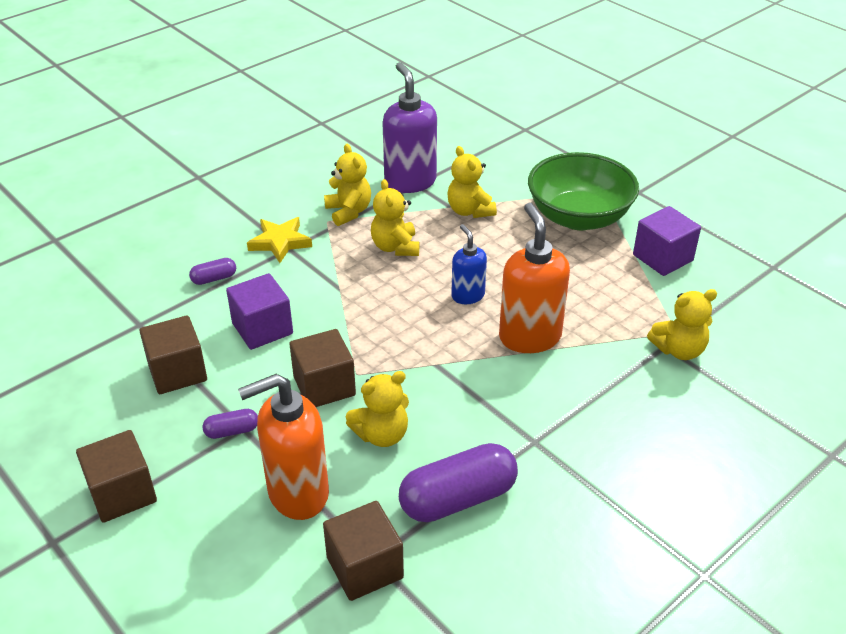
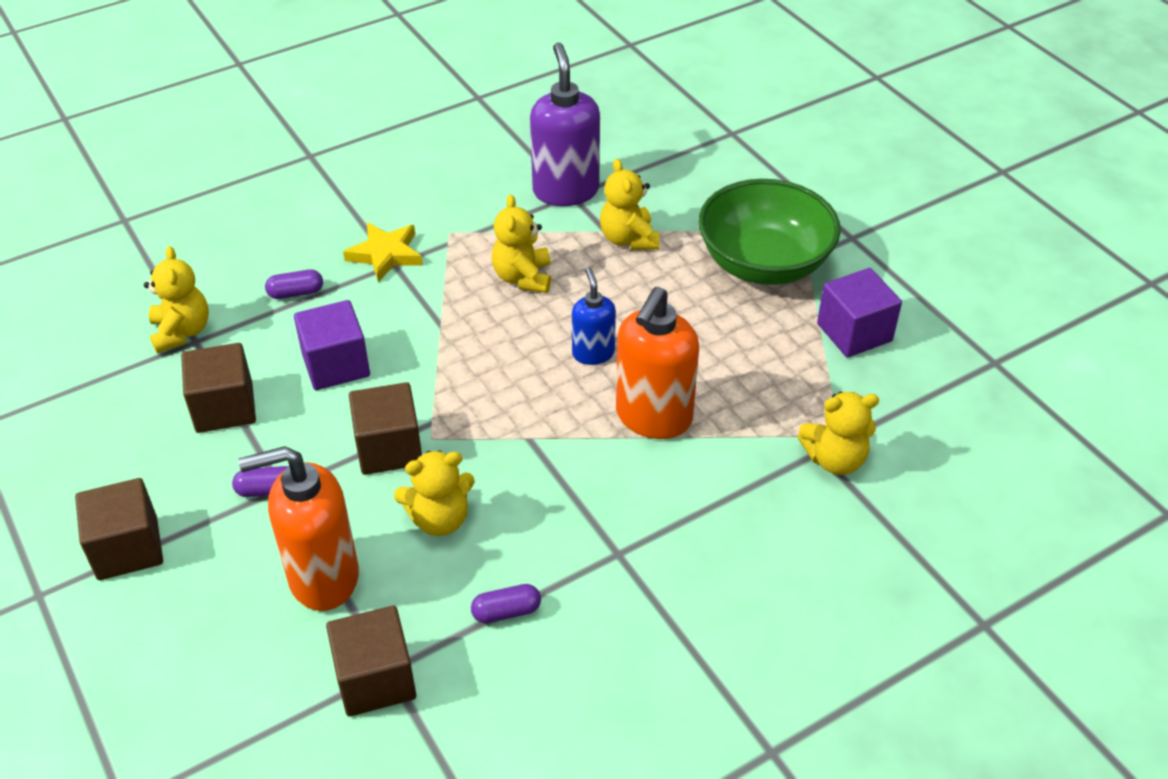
camera: 10 degrees right, 5 degrees up
yellow teddy bear [324,144,371,226] -> yellow teddy bear moved to [144,246,209,353]
purple capsule [399,443,518,522] -> purple capsule [471,584,541,623], size x0.47
orange soap dispenser [499,203,570,353] -> orange soap dispenser turned 150 degrees counterclockwise [616,287,699,439]

